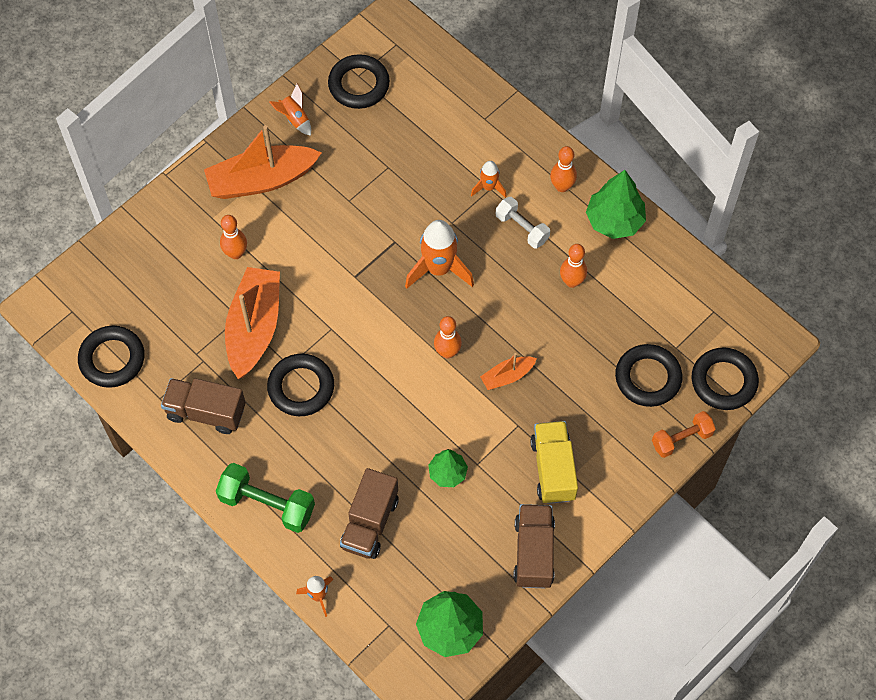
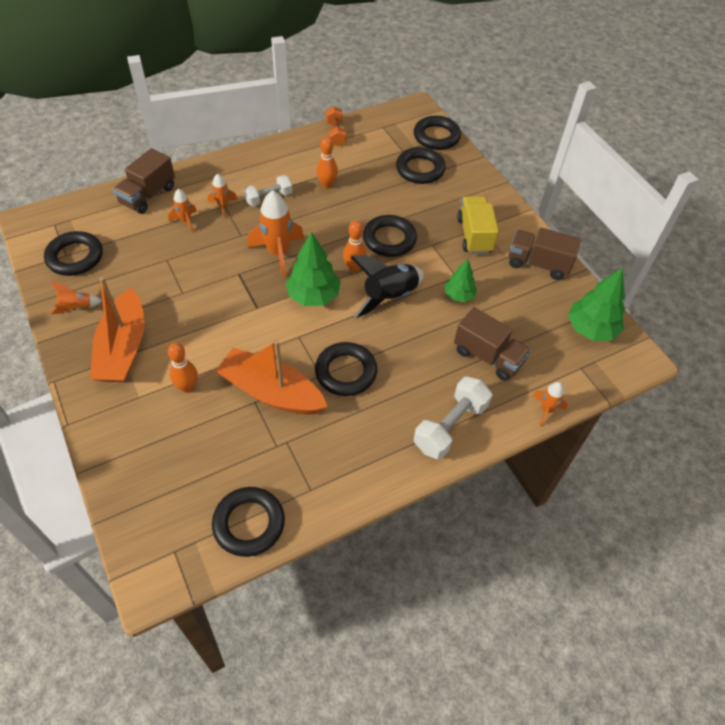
camera: 75 degrees left, 10 degrees down
brown truck [161,378,246,434] -> brown truck moved to [113,148,175,214]
green dumbbell [216,463,315,533] -> white dumbbell [414,376,492,460]
orange boat [480,353,537,390] -> black ring [363,215,417,257]
yellow truck [530,421,578,504] -> yellow truck turned 75 degrees clockwise [457,196,499,254]
orange bowling pin [550,146,577,192] -> none
green tree [586,170,646,239] -> green tree moved to [286,232,341,306]
orange dumbbell [652,411,716,458] -> orange dumbbell moved to [326,106,346,146]
none -> orange rocket [168,189,197,232]
none -> black rocket [351,255,424,318]

